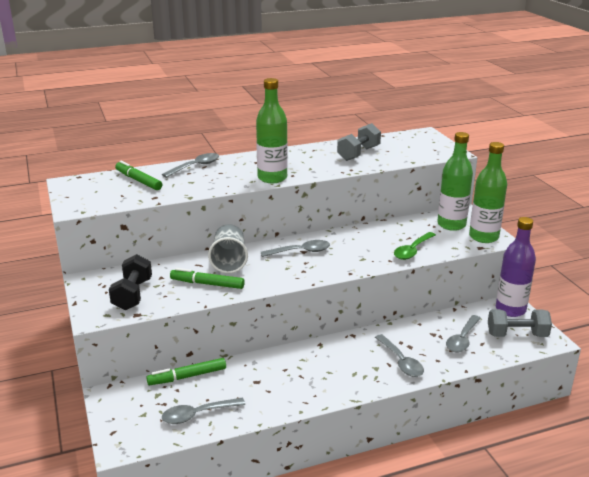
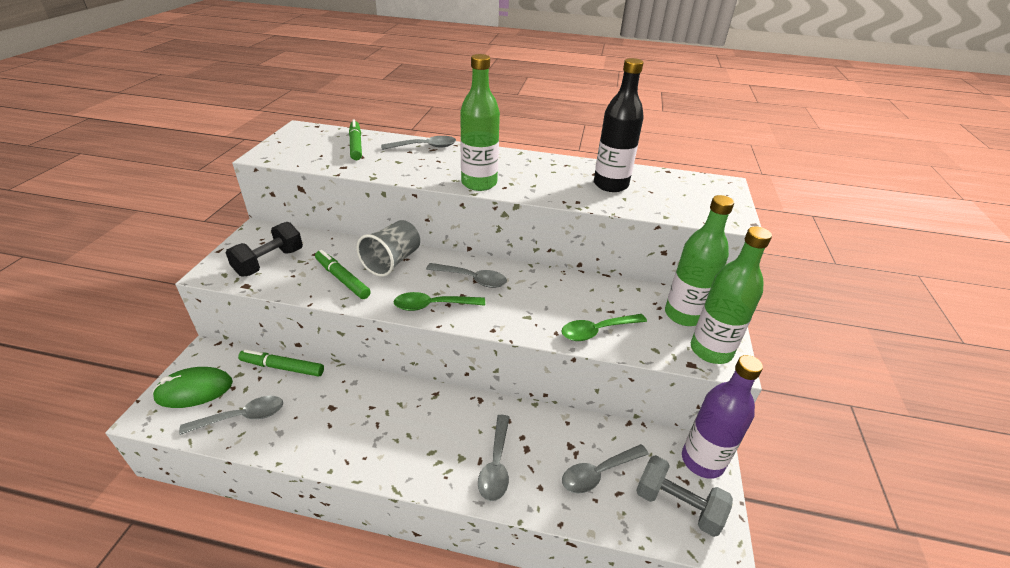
camera: 30 degrees right, 10 degrees up
grey spoon [162,398,245,424] -> grey spoon turned 150 degrees clockwise [179,396,283,435]
grey dumbbell [337,123,381,161] -> black bottle [594,58,644,192]
none -> green mouse [152,367,233,408]
none -> green spoon [394,292,485,311]

